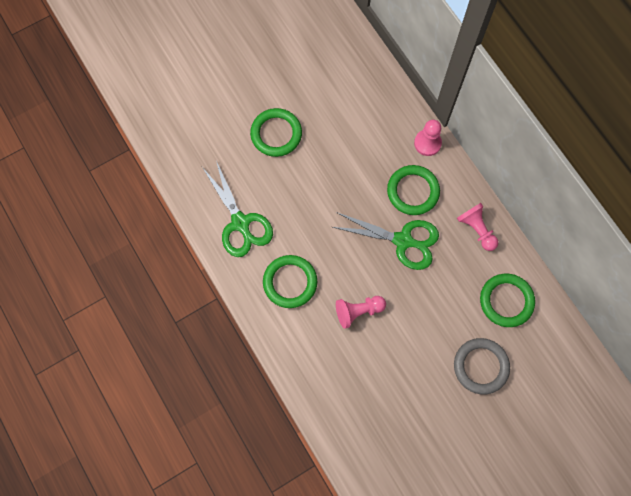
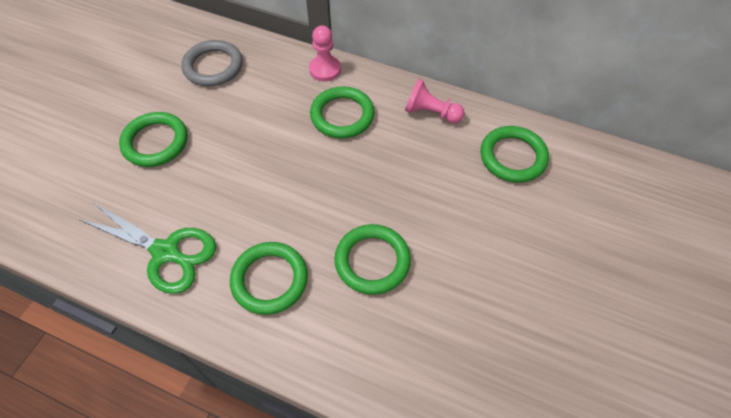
camera: 35 degrees left, 15 degrees down
green scissors [333,212,439,270] -> none
pink pawn [336,296,386,329] -> green ring [334,224,411,295]
grey ring [454,338,510,394] -> grey ring moved to [181,40,243,86]

